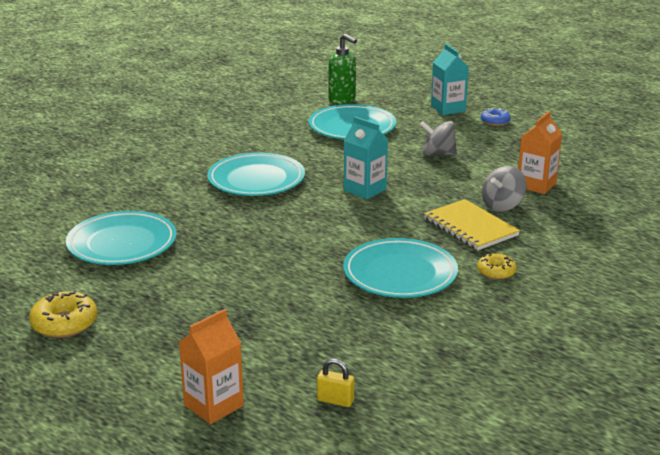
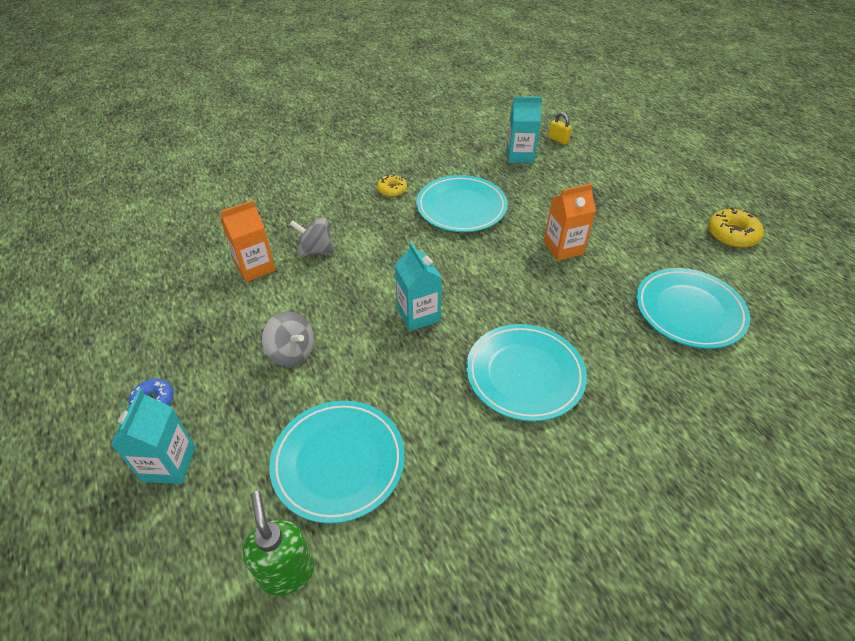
camera: 155 degrees left, 20 degrees up
orange carton [179,309,244,424] -> orange carton moved to [544,183,596,261]
yellow notebook [424,199,520,250] -> none
grey spinning top [482,166,526,212] -> grey spinning top turned 150 degrees counterclockwise [290,217,334,257]
none -> turquoise carton [507,97,542,163]

